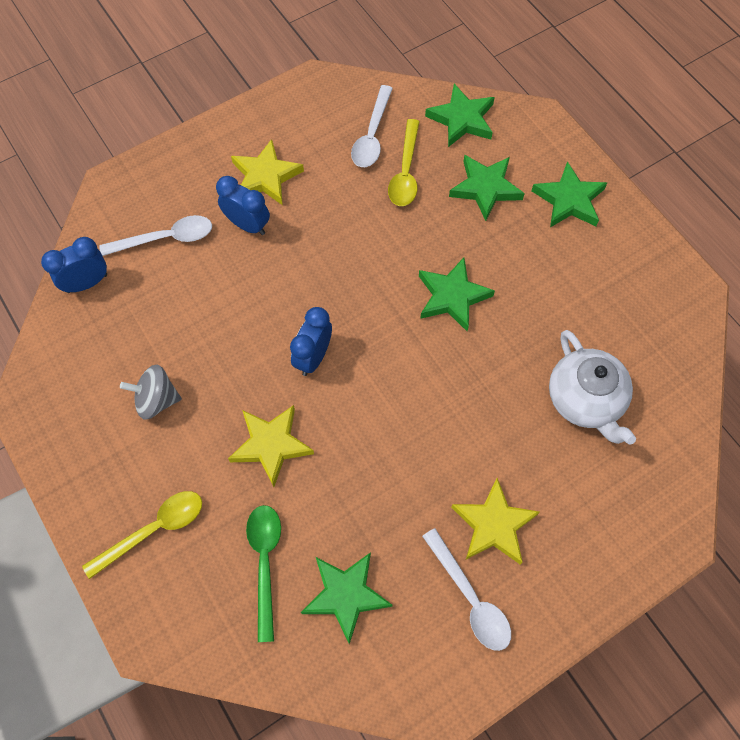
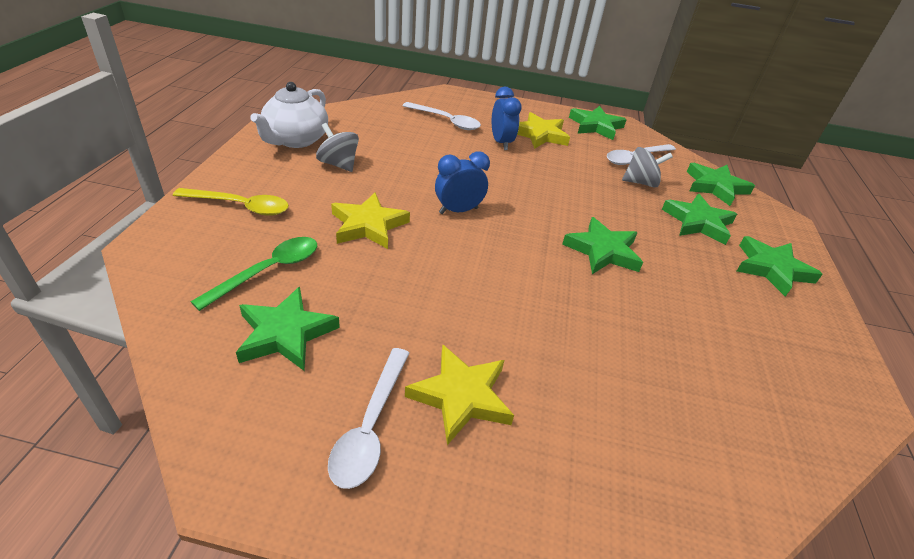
camera: 40 degrees right, 25 degrees down
blue clock [41,237,107,293] -> none
yellow spoon [388,119,420,206] -> grey spinning top [622,147,673,188]
white teapot [549,330,636,445] -> white teapot moved to [250,82,328,148]
none -> green star [569,106,627,140]

